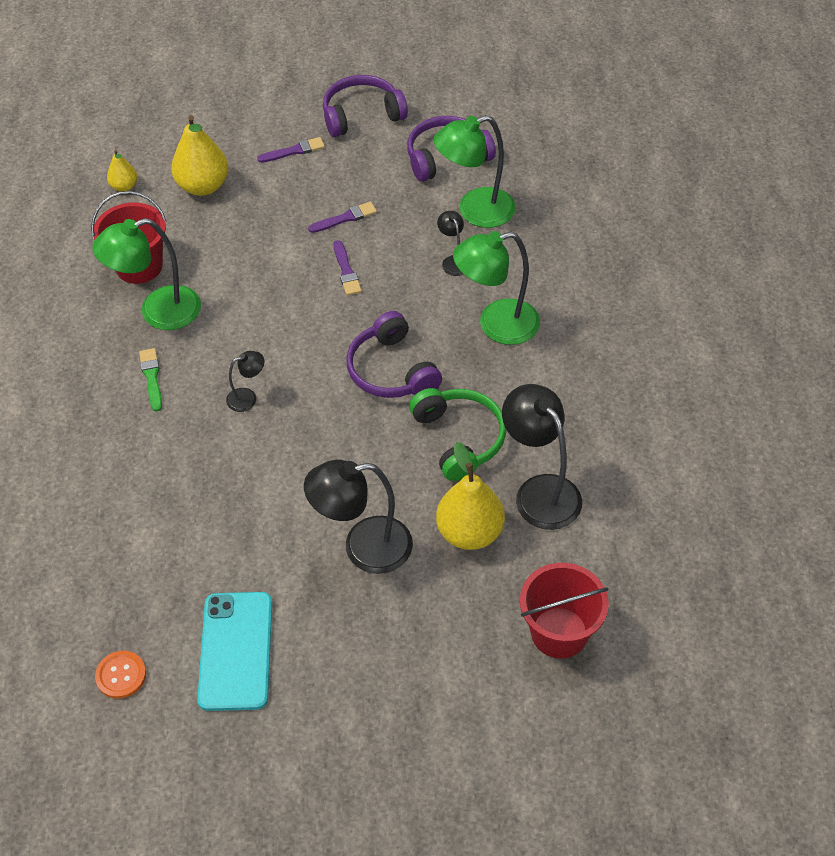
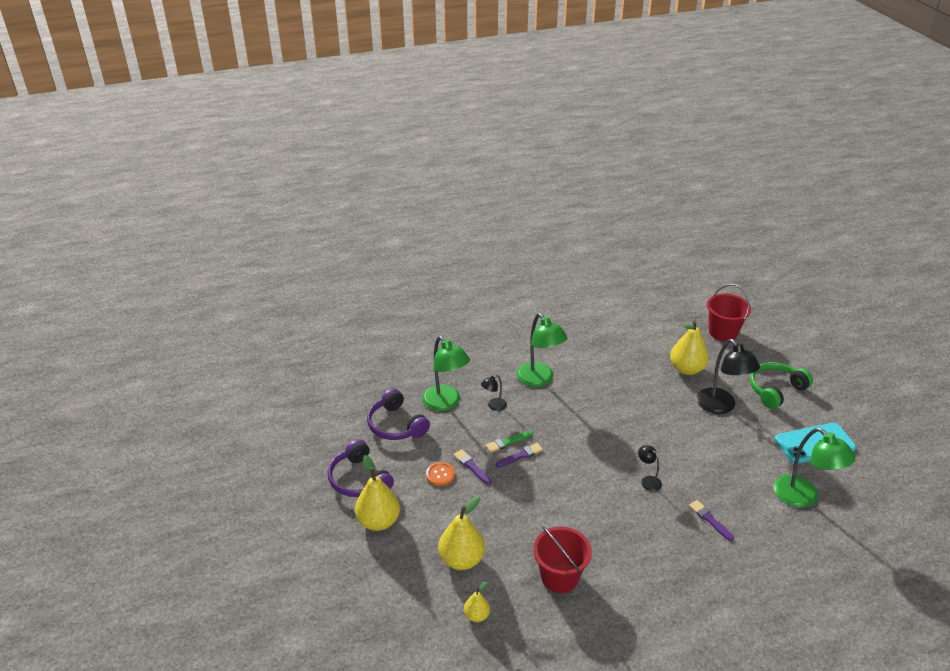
camera: 105 degrees left, 15 degrees down
green lamp [92,218,201,330] -> green lamp moved to [774,428,855,508]
orange button [95,651,146,699] -> orange button moved to [426,462,455,486]
green brush [139,348,162,412] -> green brush moved to [486,430,533,453]
purple brush [257,137,325,163] -> purple brush moved to [689,500,734,541]
purple headphones [346,311,442,398] -> none
green headphones [409,388,506,481] -> green headphones moved to [750,362,813,409]
black lamp [502,384,582,530] -> none
none -> yellow pear [355,455,400,531]

